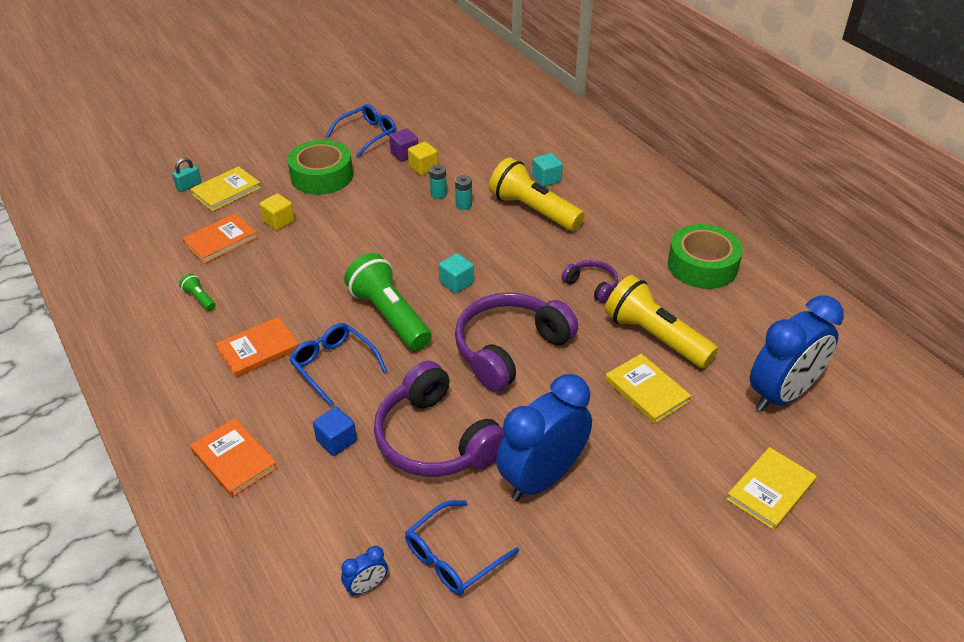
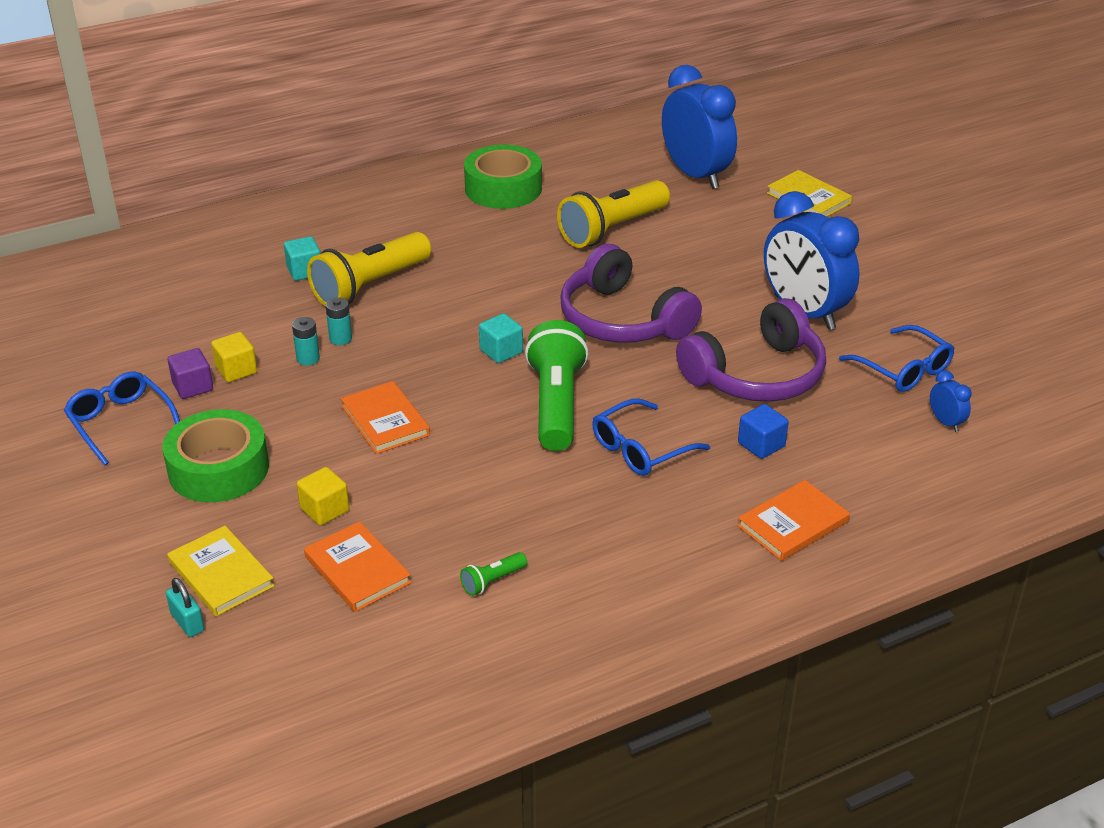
camera: 85 degrees left, 5 degrees down
orange book [216,317,299,377] -> orange book moved to [341,381,430,454]
green flashlight [344,253,432,351] -> green flashlight turned 120 degrees clockwise [525,320,589,451]
purple headphones [561,260,618,303] -> none
yellow book [605,354,691,424] -> none

